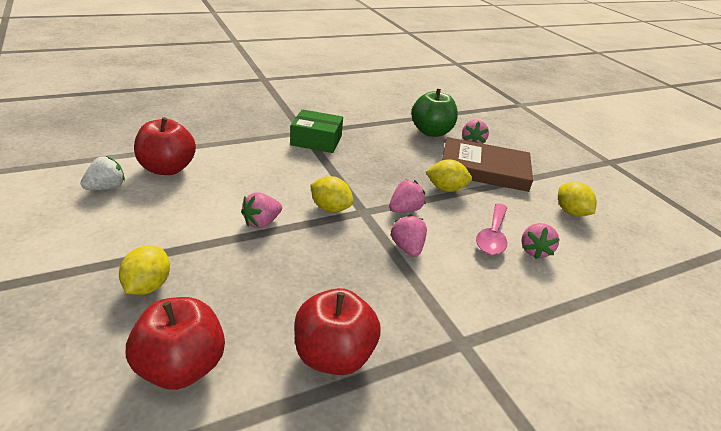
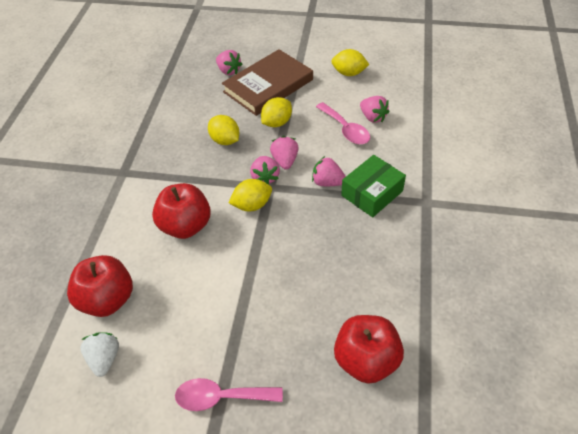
camera: 50 degrees left, 15 degrees up
yellow lemon [119,245,170,295] -> yellow lemon moved to [208,115,239,145]
pink strawberry [241,192,282,228] -> pink strawberry moved to [250,156,280,184]
green box [290,109,343,153] -> green box moved to [341,155,406,217]
red apple [294,288,380,375] -> red apple moved to [152,183,211,239]
green apple [411,89,458,137] -> none
none -> pink spoon [175,378,283,411]

